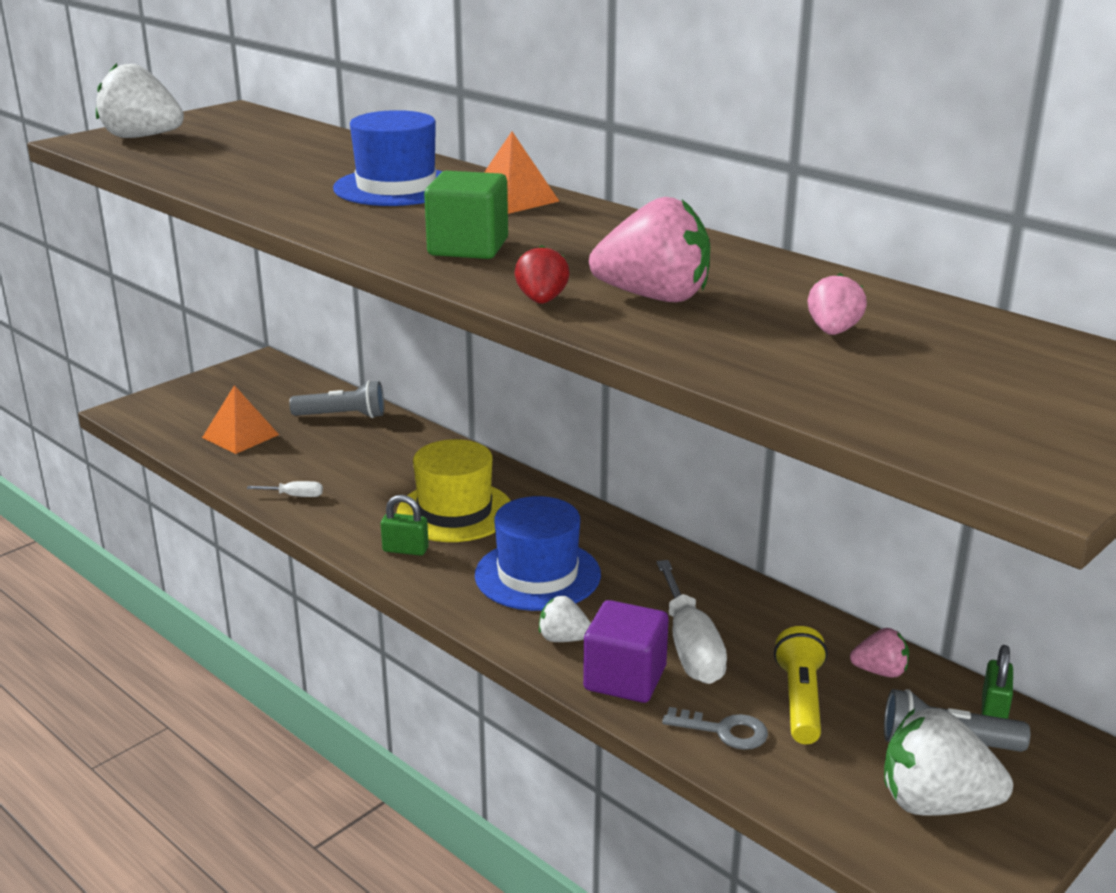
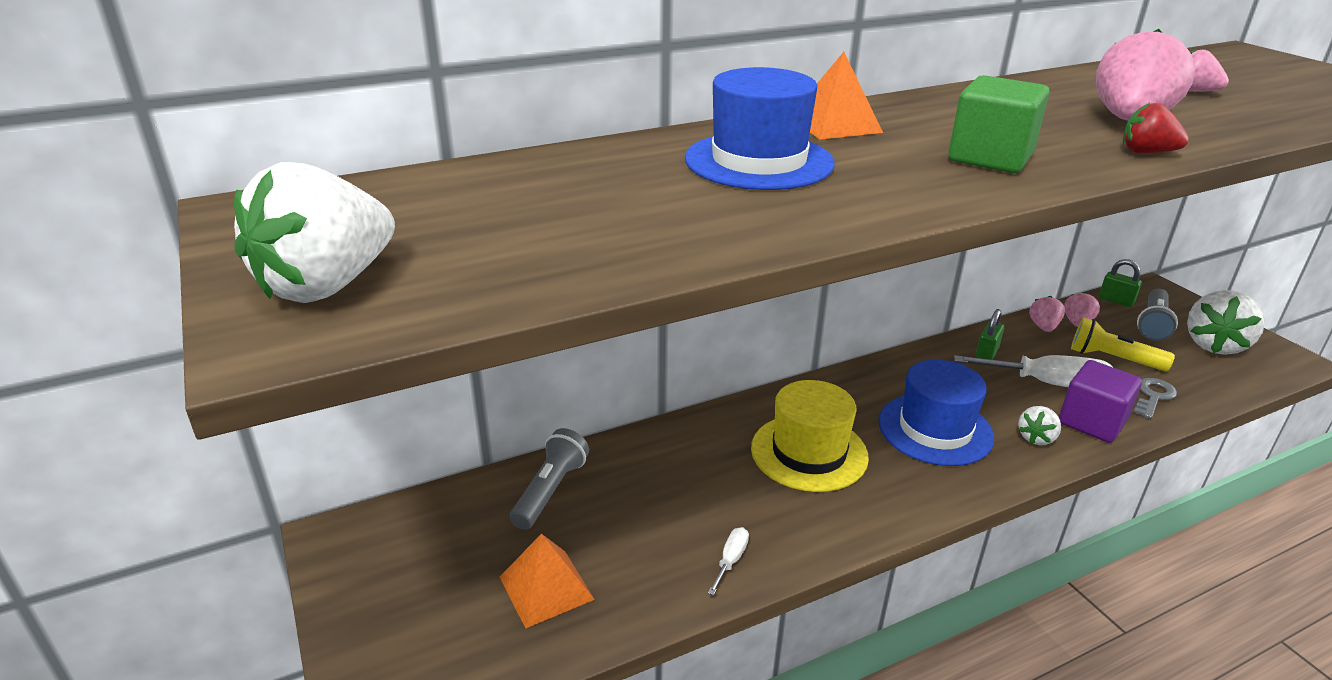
camera: 70 degrees left, 5 degrees up
green padlock [381,495,429,556] -> green padlock moved to [975,309,1004,360]
none -> pink strawberry [1029,296,1065,332]

